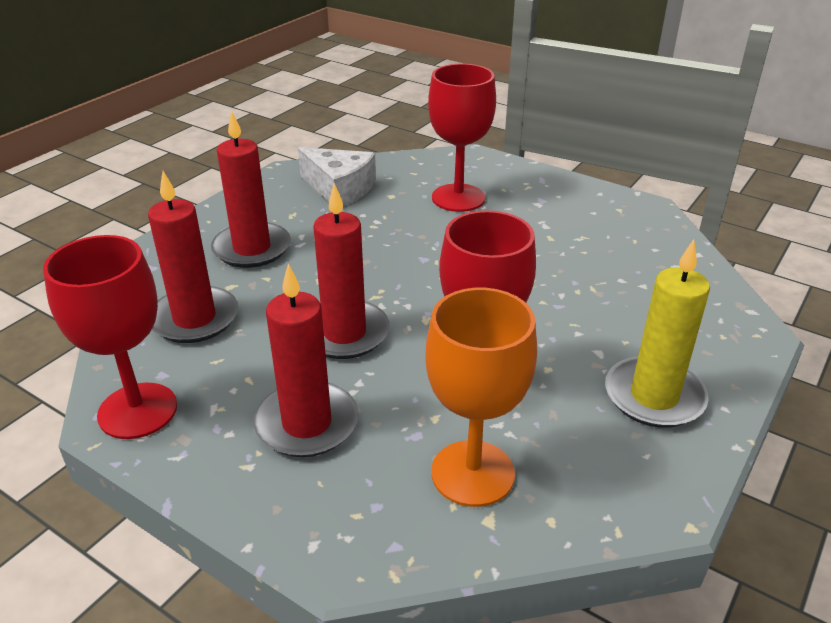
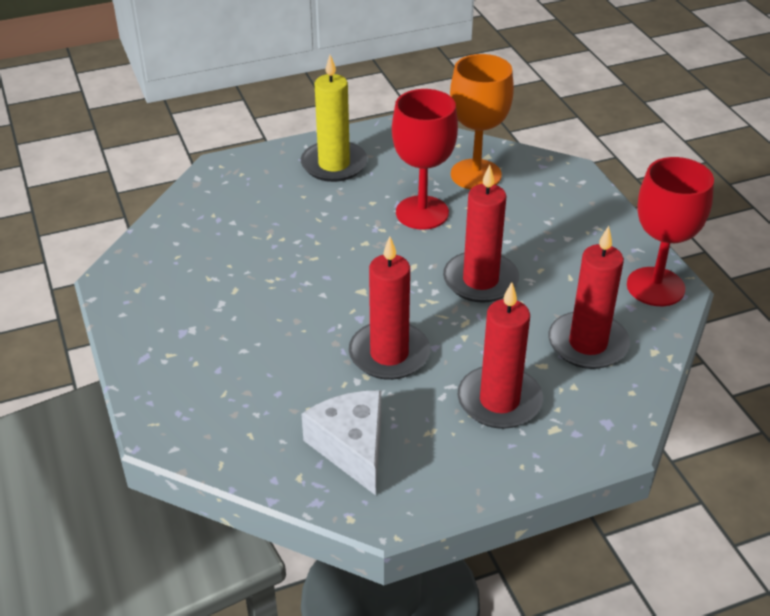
camera: 145 degrees left, 5 degrees up
red candle [253,264,359,457] -> red candle moved to [349,236,430,380]
red goblet [428,64,496,212] -> none

